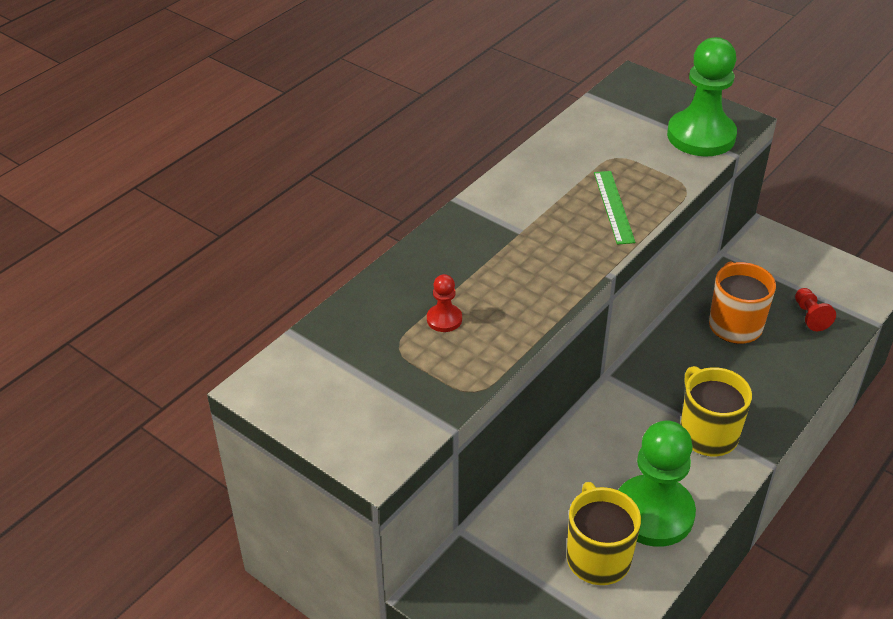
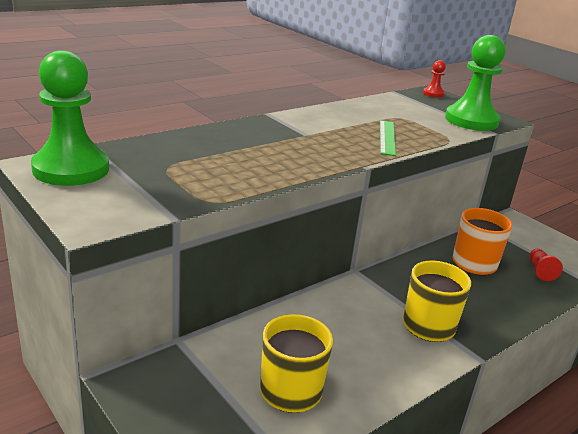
camera: 10 degrees right, 15 degrees down
red pawn [427,274,462,332] -> red pawn moved to [423,60,446,97]
green pawn [619,421,696,547] -> green pawn moved to [31,50,109,186]

